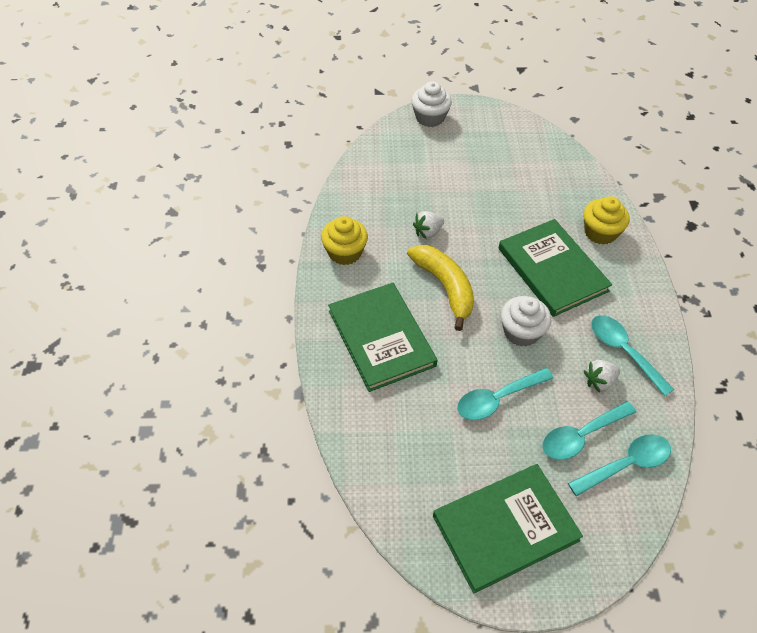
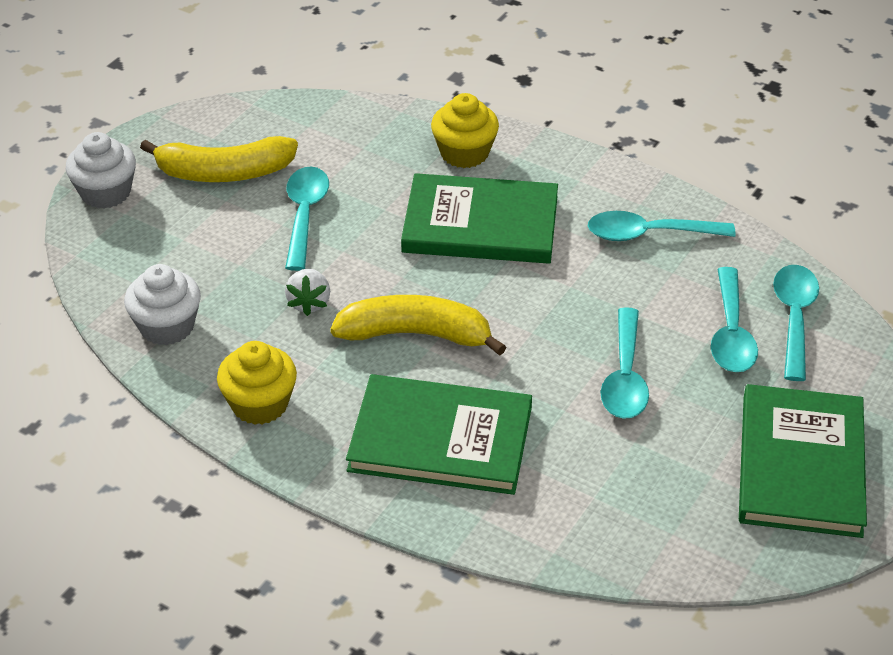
camera: 55 degrees left, 10 degrees down
white cupcake [501,296,551,347] -> white cupcake moved to [124,264,201,345]
white strawberry [584,360,620,392] -> none
none -> yellow banana [140,136,298,182]
none -> turquoise spoon [285,167,329,271]

